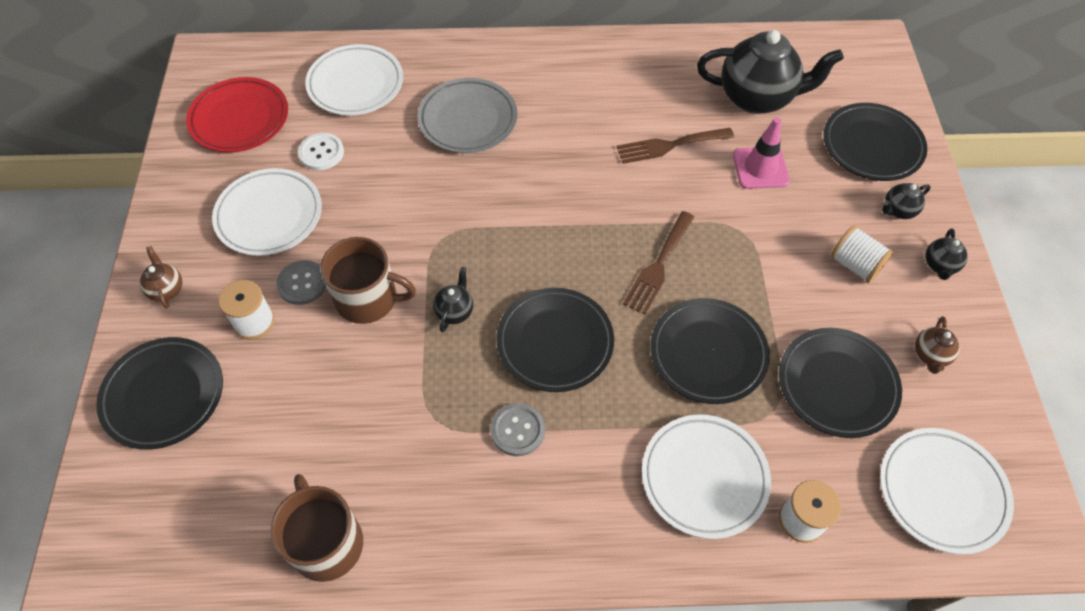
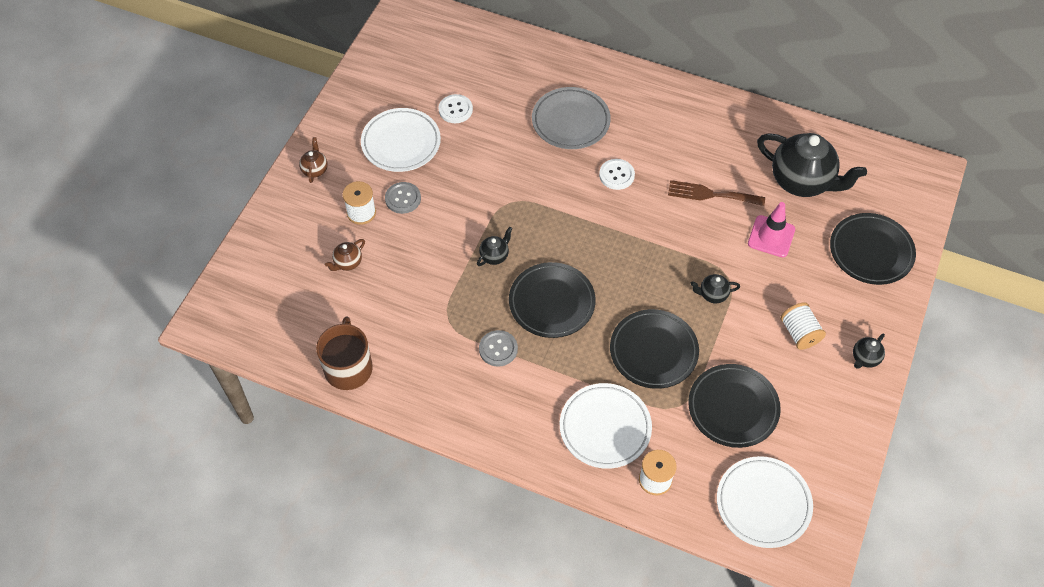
camera: 25 degrees right, 0 degrees up
black plate [96,337,223,450] -> none
red plate [186,77,288,153] -> none
white plate [305,44,403,116] -> none
brown mug [321,237,416,324] -> none
brown fork [623,211,695,315] -> none
black teapot [882,183,931,219] -> black teapot moved to [690,274,740,303]
brown teapot [915,316,960,374] -> brown teapot moved to [325,239,365,271]
none -> white button [599,159,635,190]

